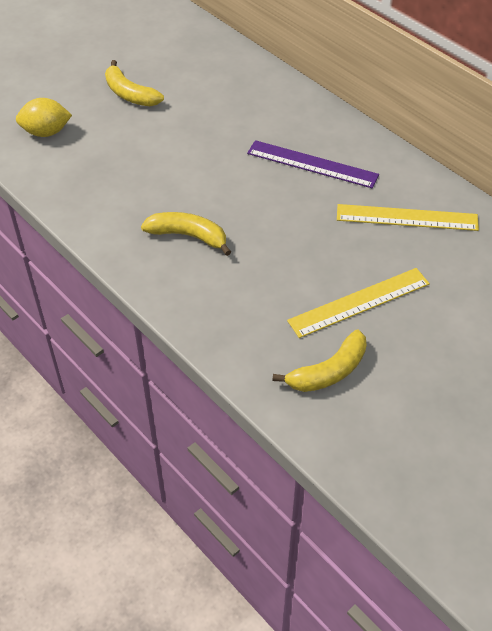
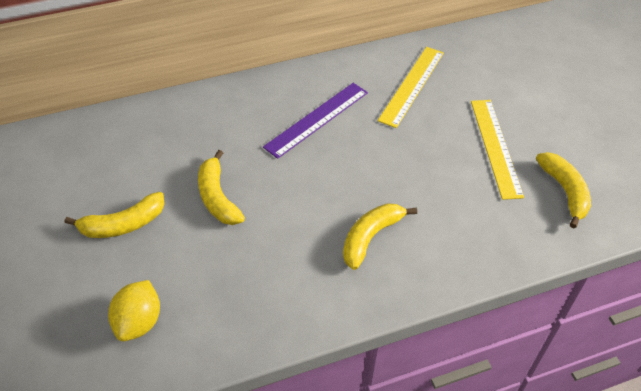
camera: 70 degrees left, 0 degrees up
none -> yellow banana [198,150,245,225]

